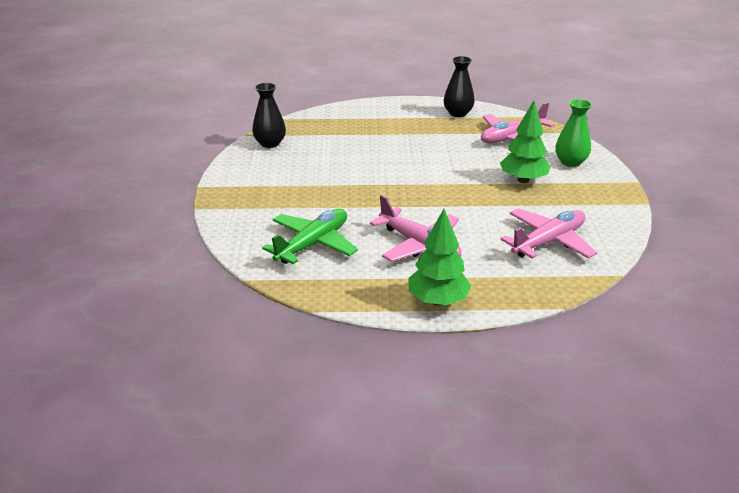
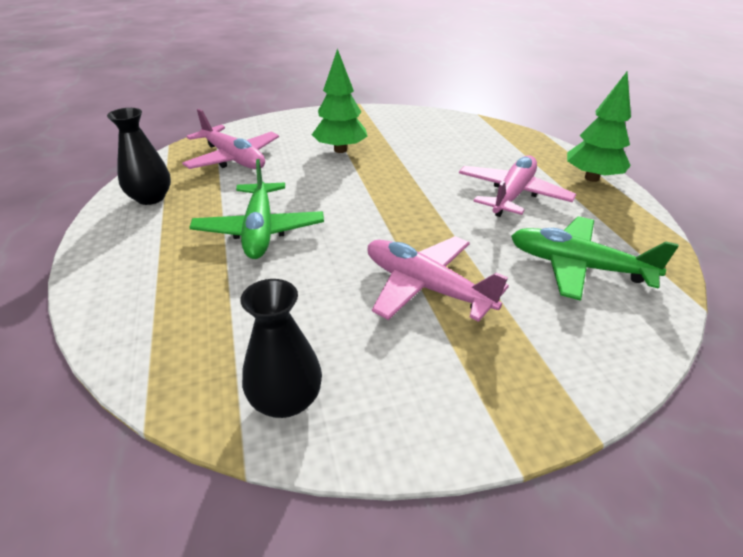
camera: 105 degrees left, 5 degrees up
pink plane [500,208,597,259] -> pink plane moved to [367,236,509,322]
green vase [555,99,592,167] -> none
none -> green plane [189,159,324,259]

